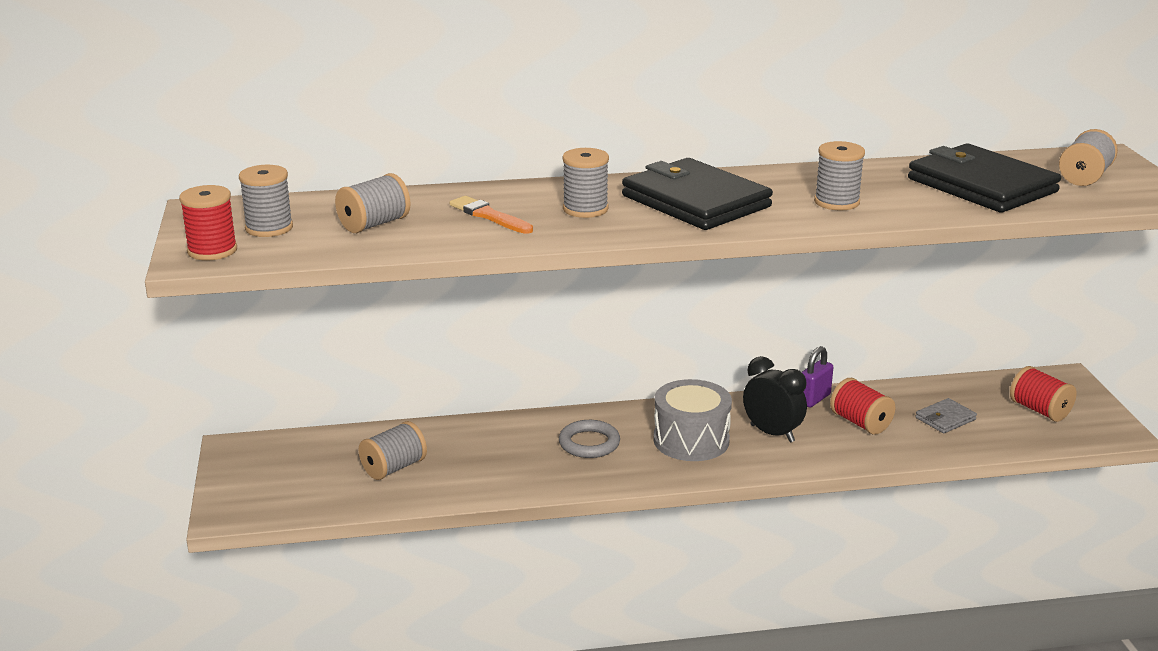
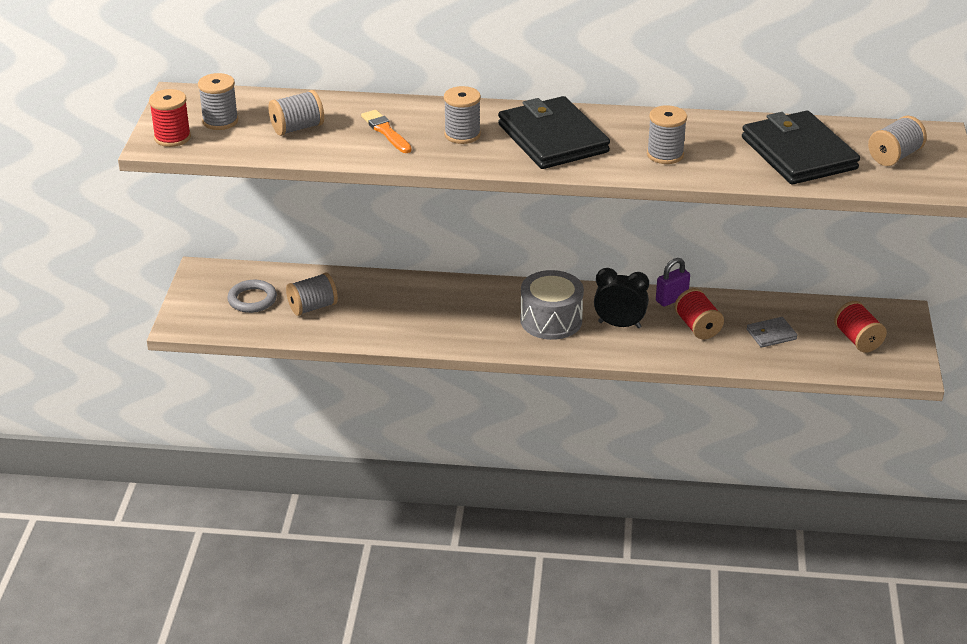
camera: 15 degrees right, 10 degrees up
grey ring [559,420,620,458] -> grey ring moved to [227,280,277,313]
black clock [743,356,807,442] -> black clock turned 45 degrees counterclockwise [594,268,649,328]

